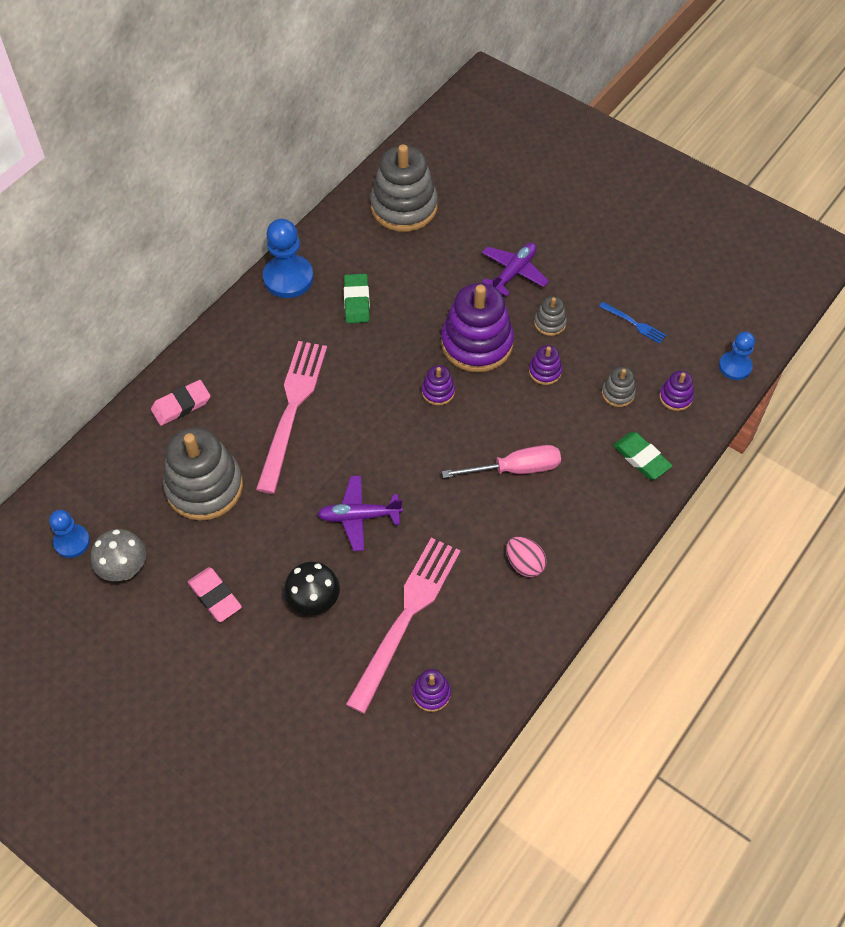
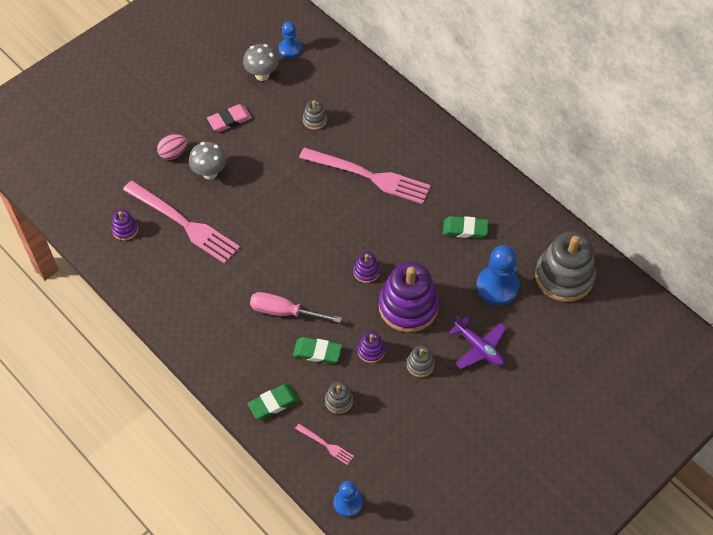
camera: 100 degrees right, 0 degrees up
pink eraser [151,380,210,426] -> none
grey stacking toy [163,428,243,521] -> grey stacking toy [303,100,327,130], size x0.45
blue pawn [263,219,314,298] -> blue pawn moved to [476,245,520,305]
black mushroom [284,562,340,615] -> grey mushroom [189,142,227,179]
purple plane [317,475,403,551] -> none
pink screwdriver [442,445,561,478] -> pink screwdriver turned 105 degrees clockwise [250,292,342,323]
pink egg [506,537,547,577] -> pink egg moved to [157,134,187,160]
blue fork [599,302,666,344] -> none
purple stacking toy [659,371,694,411] -> pink fork [295,424,354,465]
none -> green eraser [293,337,342,364]

